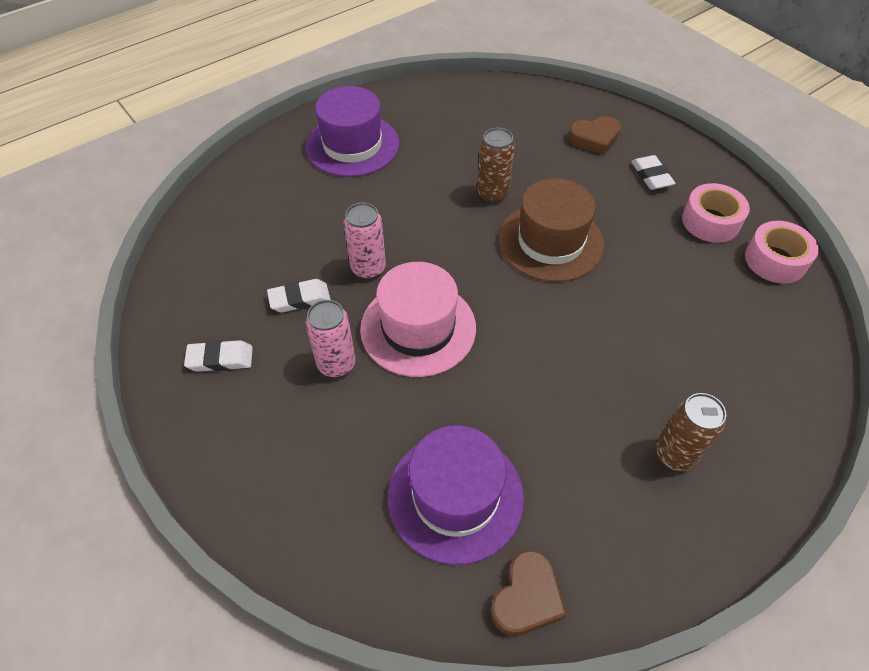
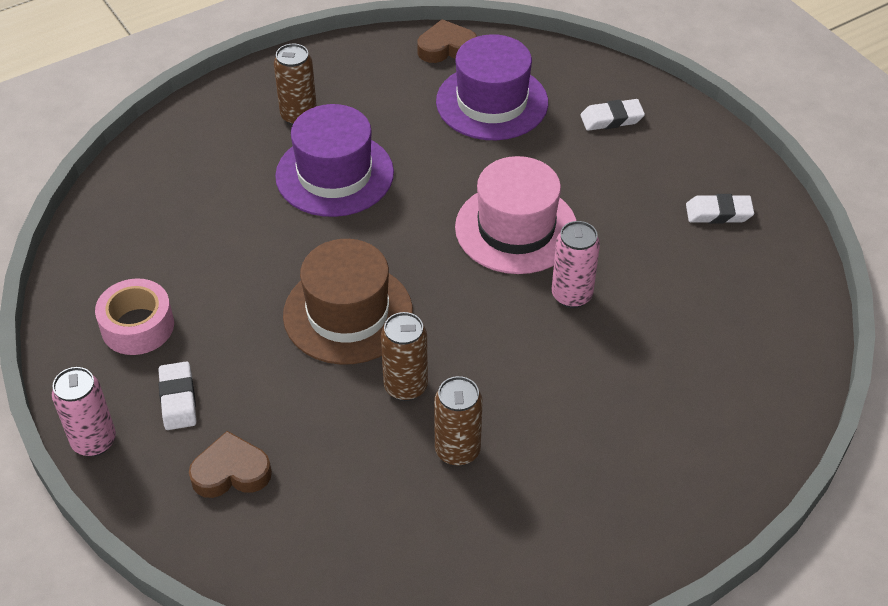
camera: 175 degrees left, 5 degrees down
white eraser [267,279,331,313] -> white eraser moved to [580,99,645,131]
purple hat [305,86,399,177] -> purple hat moved to [275,104,394,217]
pink can [306,300,356,377] -> pink can moved to [52,367,116,457]
brown heart [491,550,566,636] -> brown heart turned 45 degrees clockwise [417,19,477,63]
pink tape [745,221,819,283] -> none
none -> brown can [434,376,483,466]

